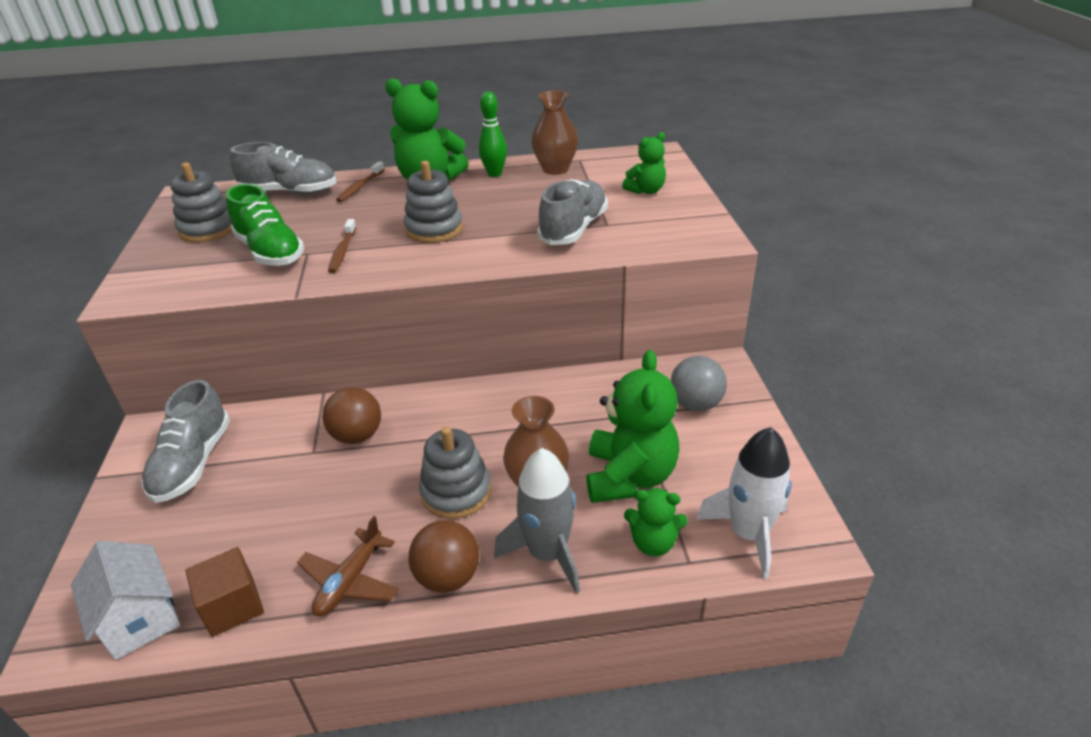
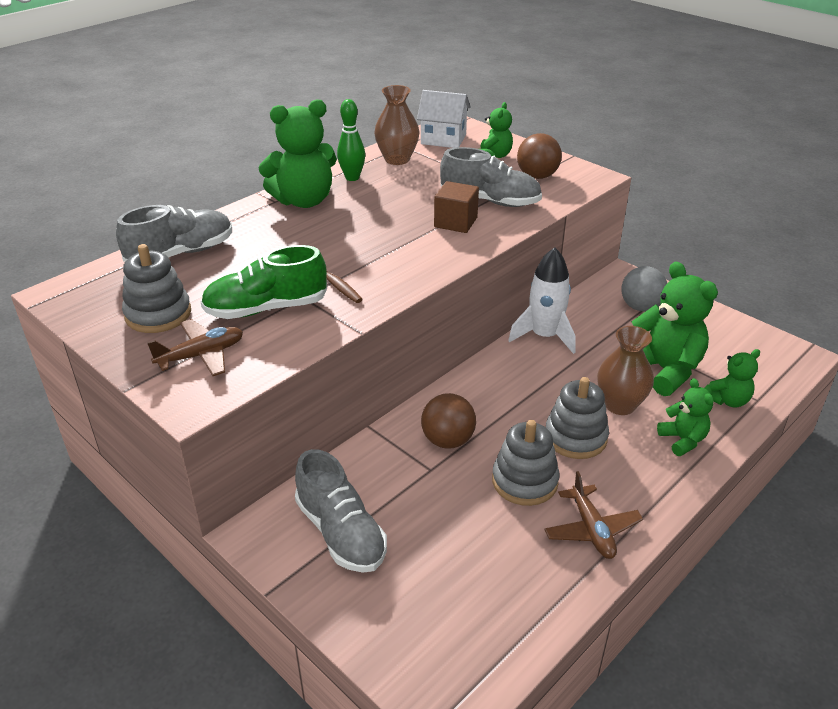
camera: 40 degrees left, 0 degrees up
white house [71,541,180,660] -> white house moved to [417,90,471,148]
brown cube [185,547,264,637] -> brown cube moved to [434,181,479,233]
green shoe [226,184,305,266] -> green shoe turned 150 degrees clockwise [201,245,327,319]
brown toothbrush [336,162,385,202] -> none
grey stacking toy [404,161,463,243] -> grey stacking toy moved to [492,420,559,506]
brown ball [409,520,479,593] -> brown ball moved to [517,133,562,179]
grey rocket [494,448,580,594] -> green teddy bear [657,378,714,456]
grey shoe [537,179,608,245] -> grey shoe turned 120 degrees clockwise [440,147,542,207]
white rocket [696,427,792,579] -> white rocket moved to [508,248,576,354]
none -> brown plane [147,319,243,376]

